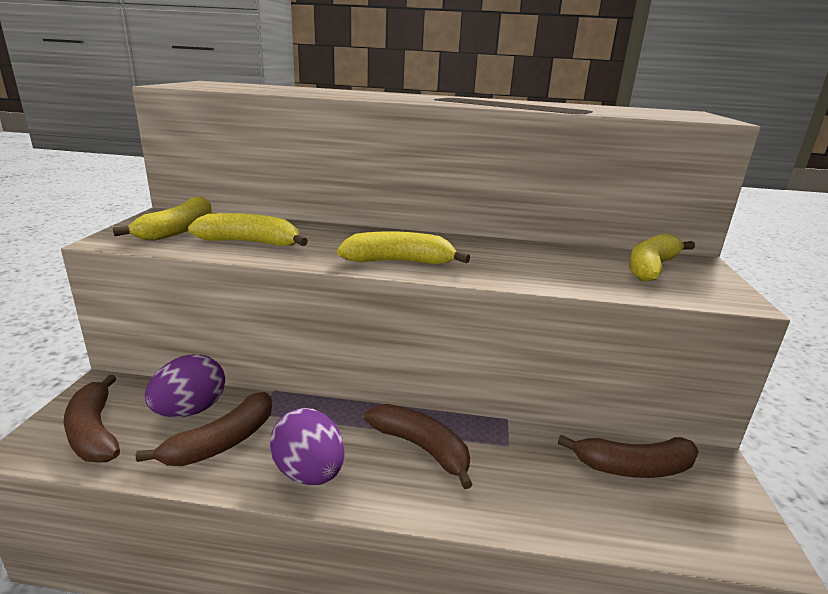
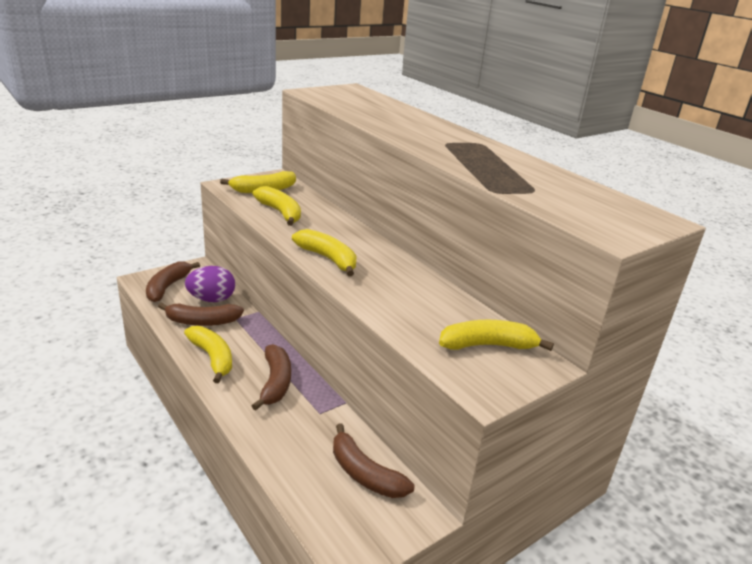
camera: 45 degrees right, 5 degrees up
purple egg [270,408,345,485] -> yellow banana [184,326,232,383]

